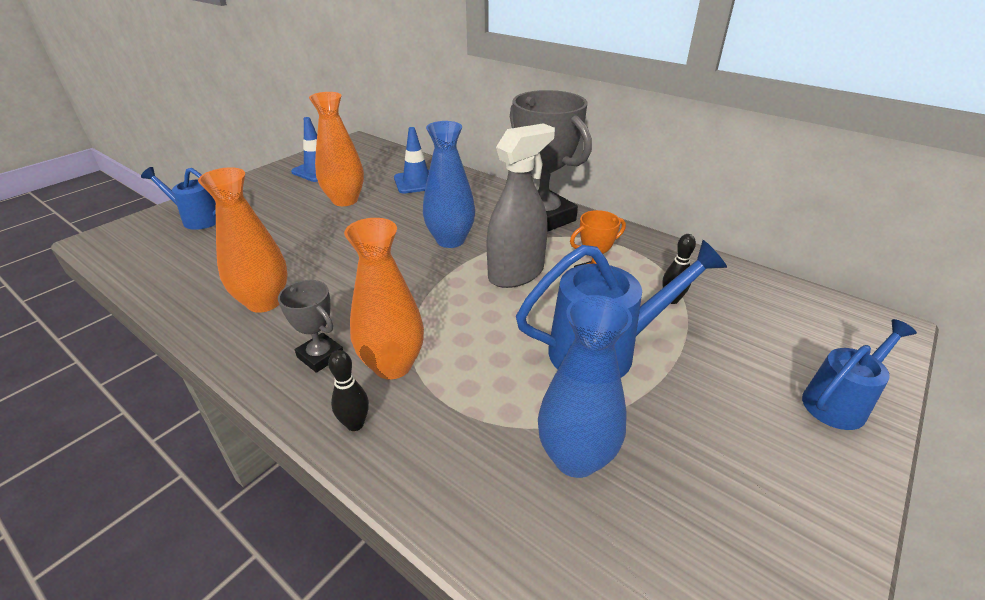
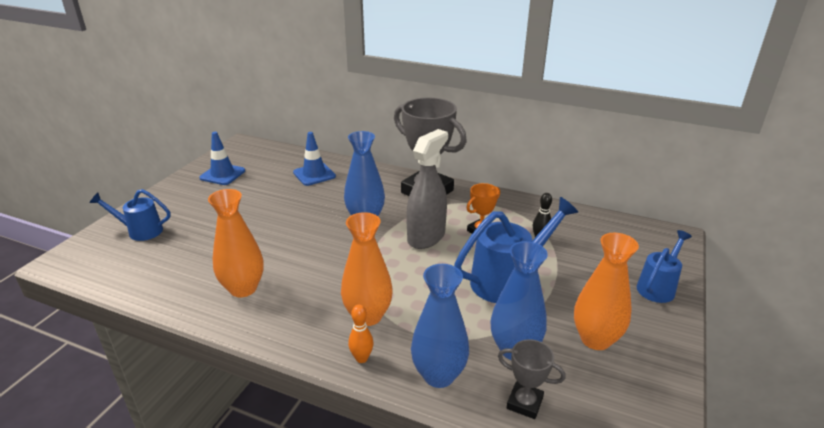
camera: 15 degrees left, 5 degrees down
grey trophy [278,280,343,373] -> grey trophy moved to [498,339,566,419]
orange vase [309,92,364,206] -> orange vase moved to [574,233,639,350]
black bowling pin [328,350,369,431] -> orange bowling pin [348,305,373,363]
none -> blue vase [411,264,469,388]

